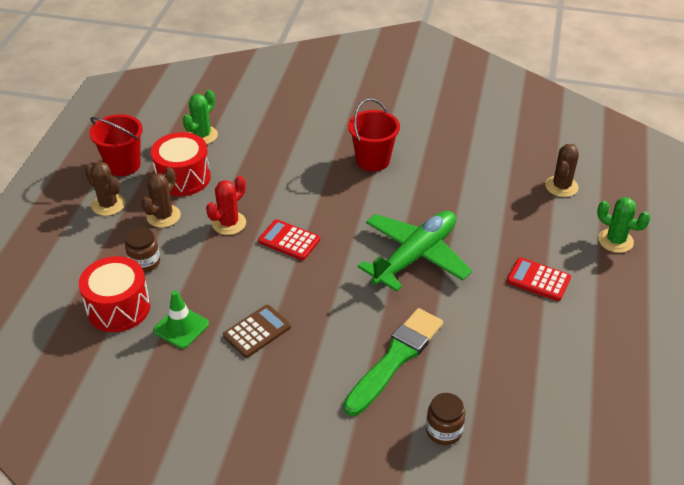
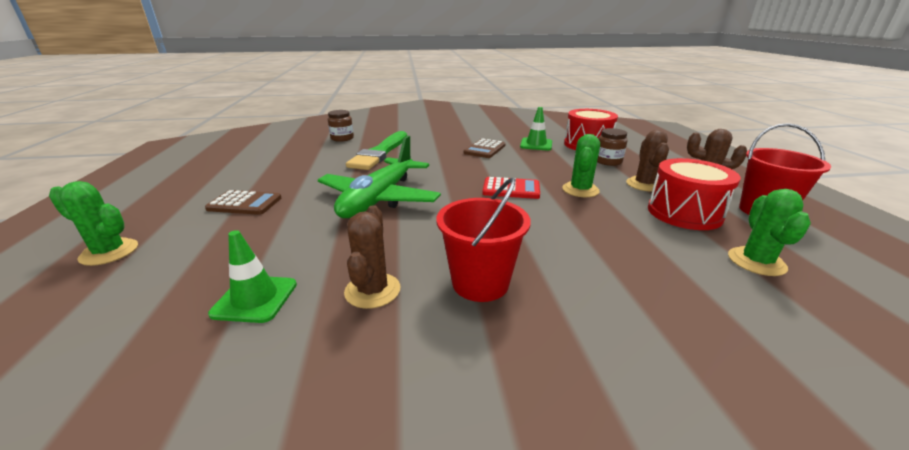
camera: 160 degrees right, 15 degrees down
red cactus [206,176,246,235] -> green cactus [562,134,600,197]
red calculator [507,257,571,301] -> brown calculator [205,190,281,215]
brown cactus [545,144,579,197] -> brown cactus moved to [344,205,400,309]
none -> green traffic cone [208,230,297,323]

